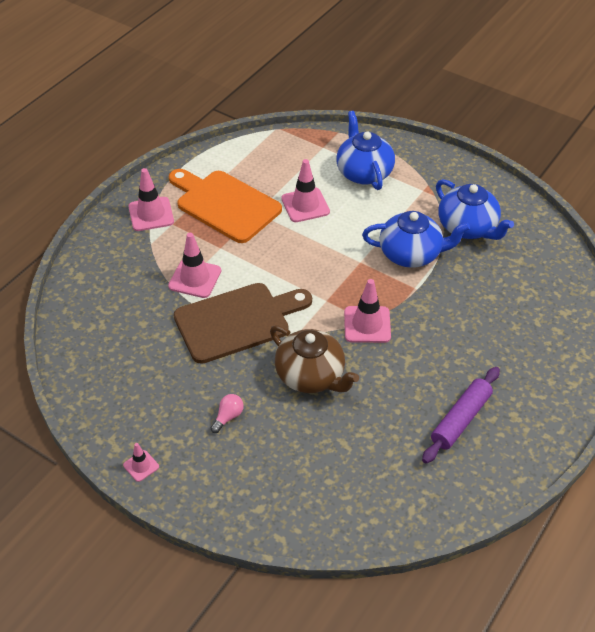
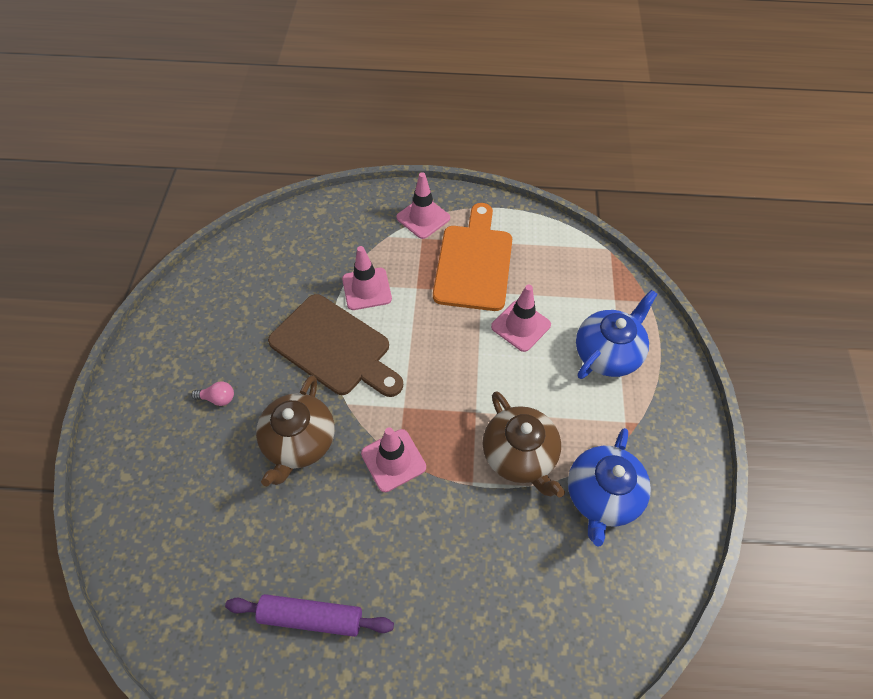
camera: 60 degrees right, 10 degrees up
pink traffic cone [123,443,159,482] -> none
blue teapot [362,211,470,268] -> brown teapot [483,391,565,497]

